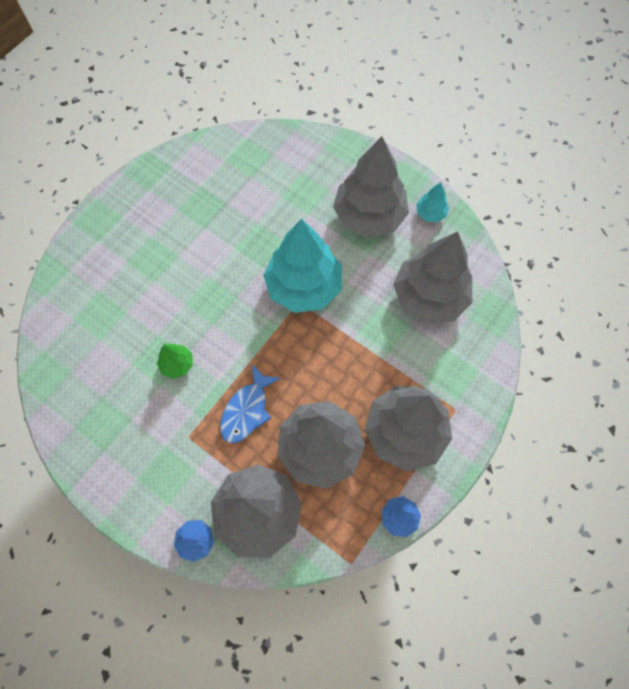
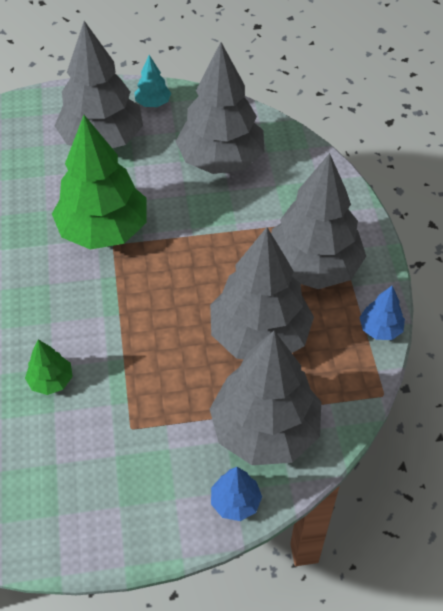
camera: 45 degrees left, 15 degrees down
blue fish [220,365,281,443] -> none
turquoise tree [263,219,342,313] -> green tree [52,115,147,250]

